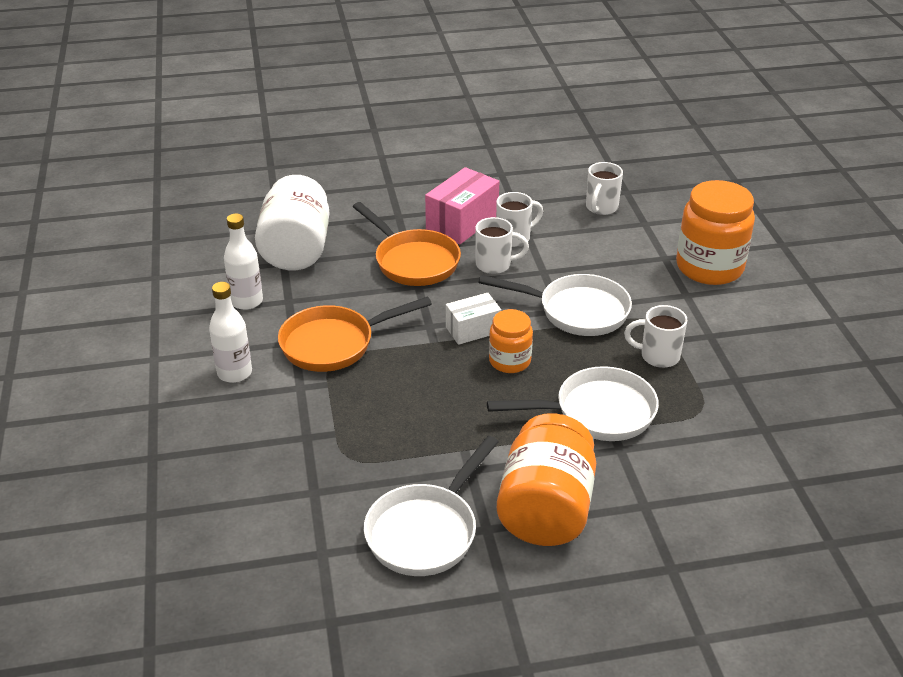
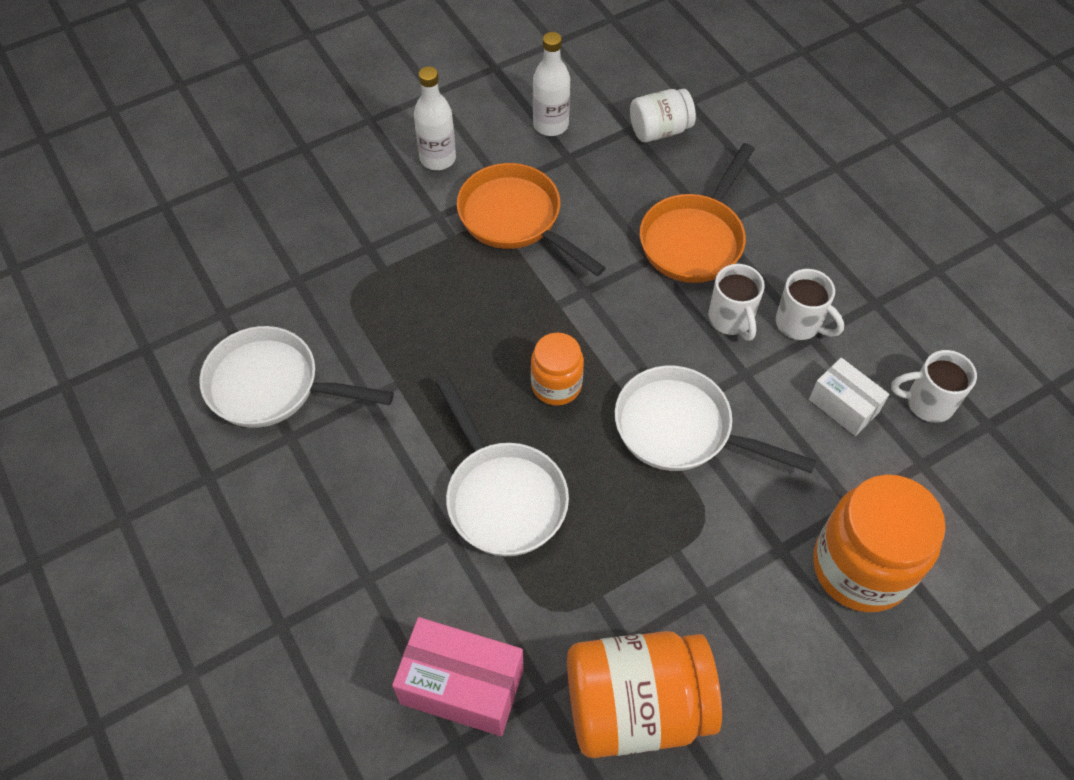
camera: 70 degrees right, 20 degrees up
white jar [255,175,330,270] -> white jar [630,89,696,142], size x0.56
pink box [425,167,499,245] -> pink box moved to [392,617,524,736]
white box [446,293,501,345] -> white box moved to [809,358,889,436]
white pan [478,274,632,336] -> white pan turned 120 degrees clockwise [615,366,816,474]
orange jar [497,413,596,546] -> orange jar moved to [567,631,722,758]
white mug [624,305,688,368] -> none

